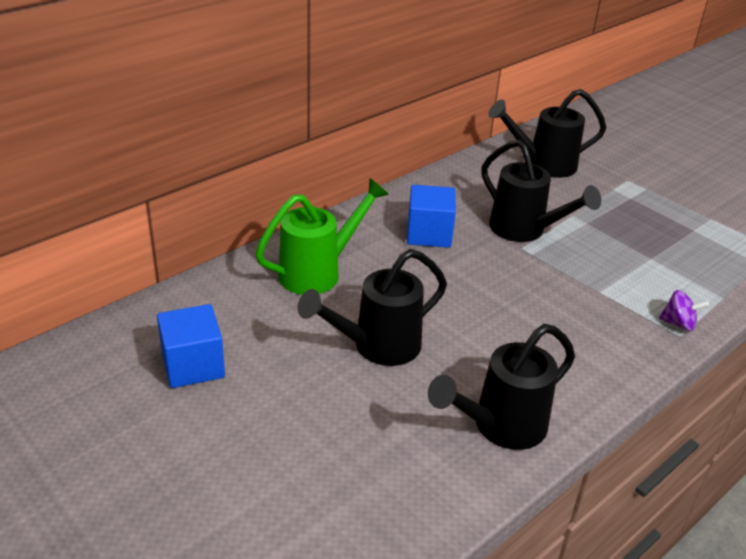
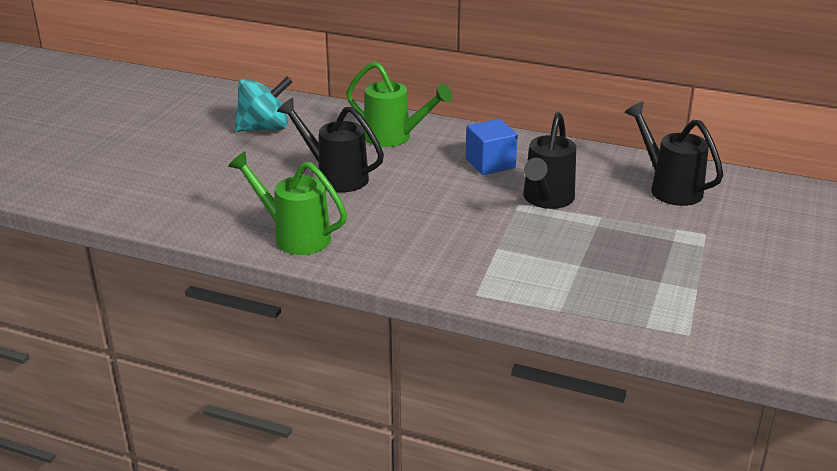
camera: 65 degrees right, 5 degrees down
blue cube [157,304,225,388] -> turquoise spinning top [234,77,292,132]
black watering can [428,324,575,450] -> green watering can [228,151,347,255]
purple spinning top [659,290,709,331] -> none

